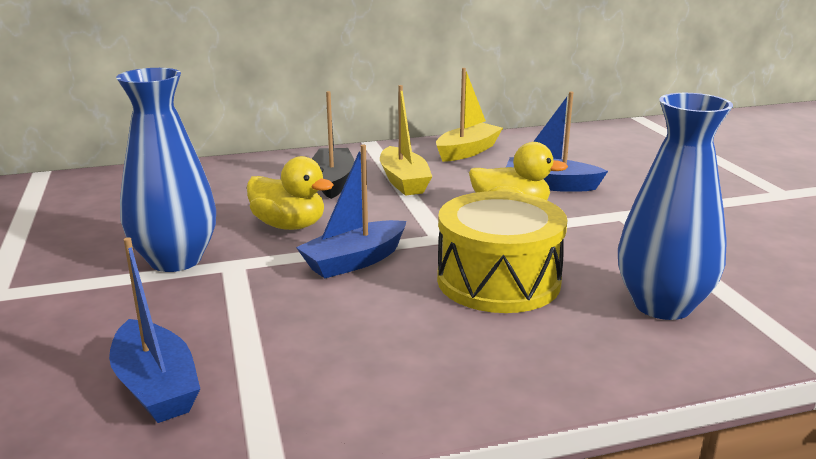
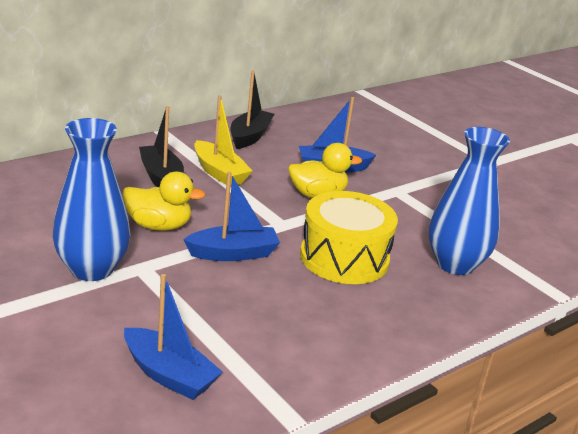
camera: 25 degrees left, 5 degrees up
blue boat [296,145,406,278] -> blue boat turned 135 degrees counterclockwise [183,171,280,261]
yellow boat [436,68,503,162] -> black boat [231,70,274,149]

